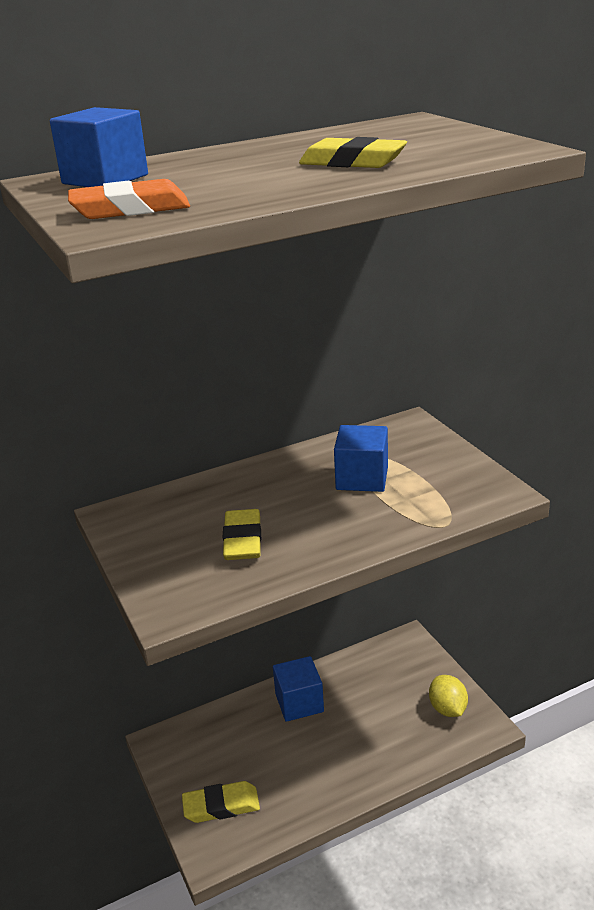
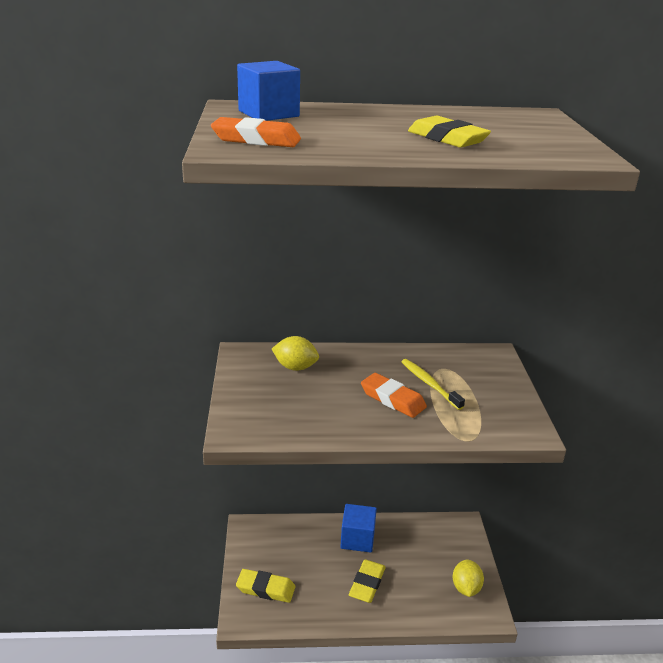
camera: 20 degrees right, 0 degrees up
yellow eraser [223,509,261,560] -> yellow eraser moved to [349,559,386,603]
blue cube [334,425,388,492] -> yellow toothbrush [401,359,465,410]
none -> yellow lemon [272,336,319,371]
none -> orange eraser [361,373,427,418]

